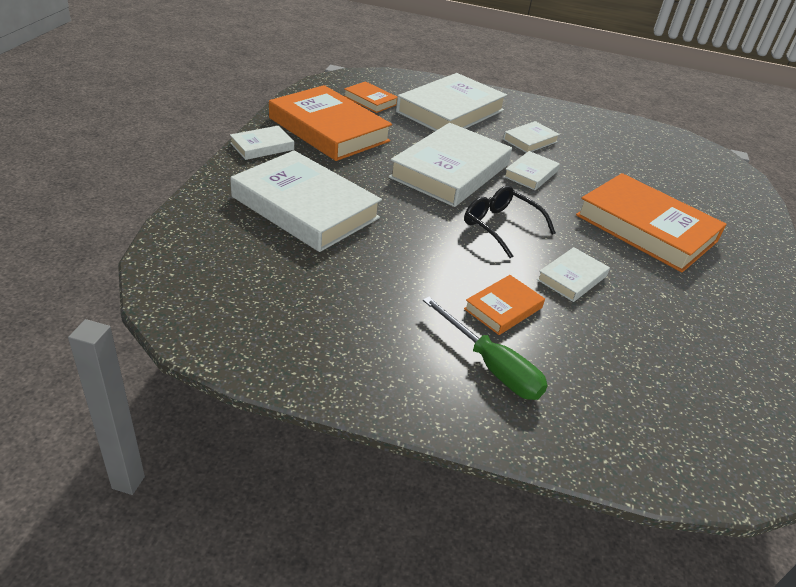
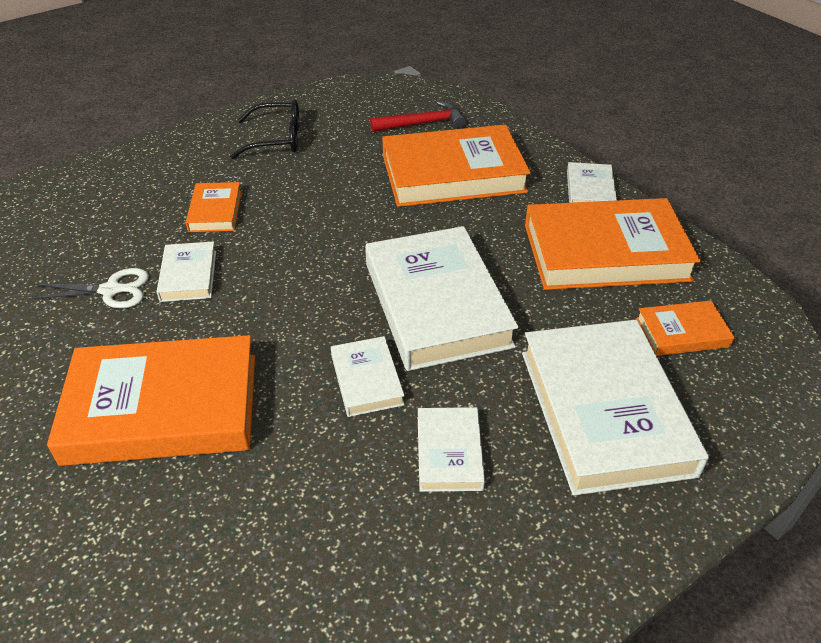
camera: 135 degrees right, 5 degrees up
white book [230,150,382,252] -> orange book [382,125,531,207]
green screwdriver [423,297,548,400] -> none
black glasses [464,186,556,258] -> black glasses moved to [230,99,299,159]
none -> white scissors [29,268,149,308]
none -> red hammer [370,101,466,132]

